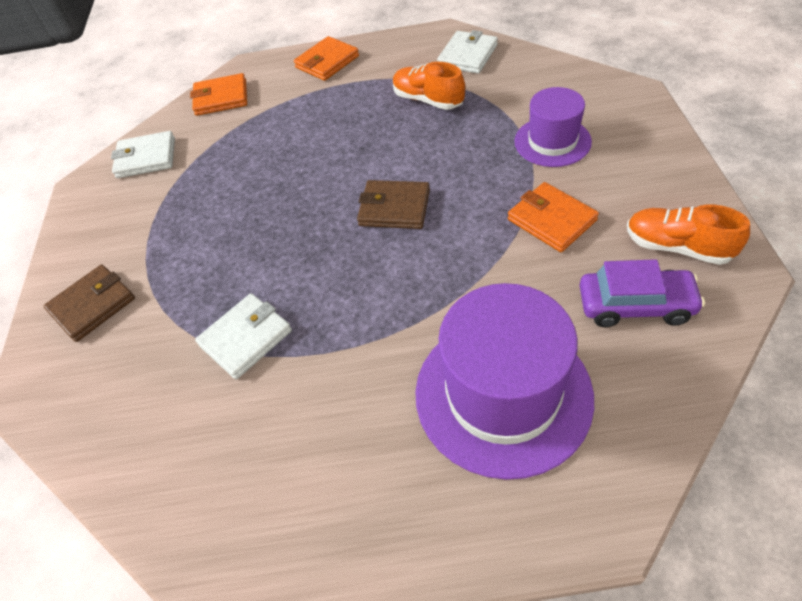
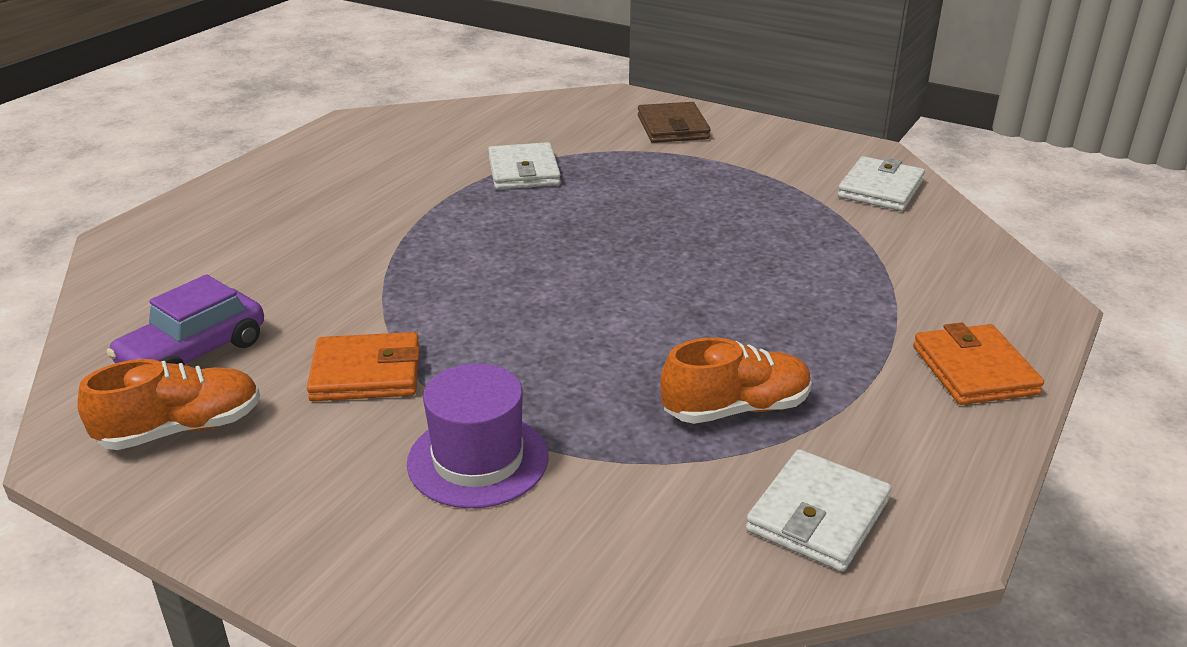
camera: 120 degrees right, 20 degrees down
orange wallet [190,73,247,116] -> none
brown wallet [357,180,430,229] -> none
purple hat [415,283,594,480] -> none
white wallet [437,30,498,73] -> white wallet turned 60 degrees clockwise [746,449,891,572]

